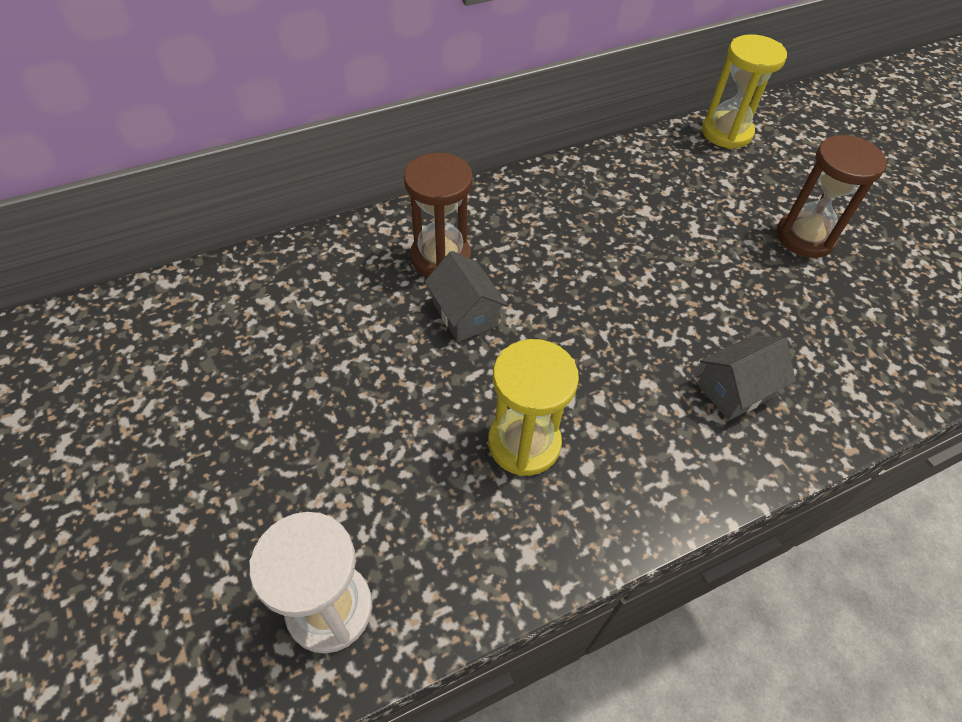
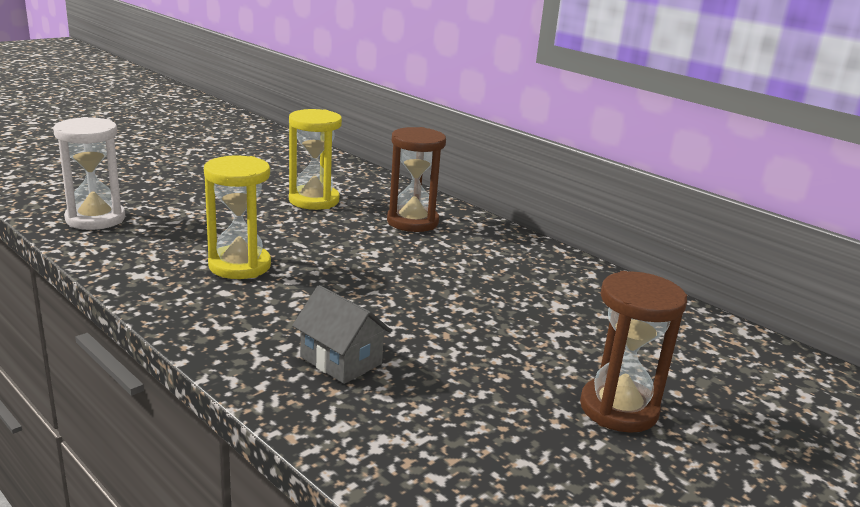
camera: 70 degrees right, 30 degrees down
grey house [425,251,507,342] -> none
yellow hourglass [702,34,787,149] -> yellow hourglass moved to [289,109,342,210]

